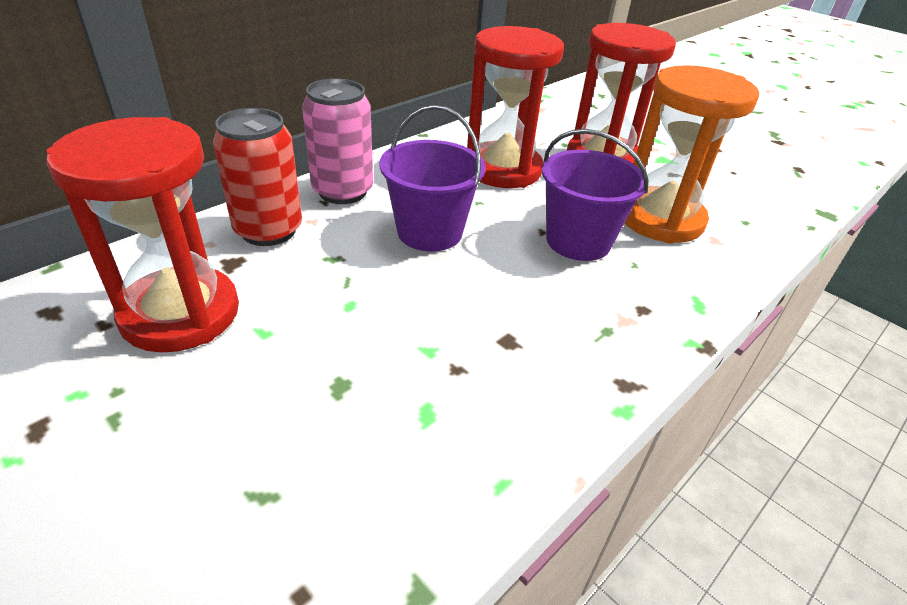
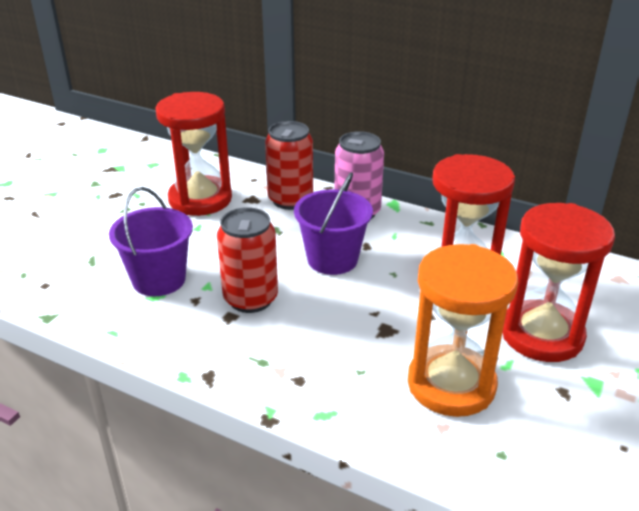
camera: 75 degrees right, 5 degrees down
purple bucket [542,129,649,261] -> purple bucket moved to [109,187,193,296]
none -> red can [217,207,278,313]

